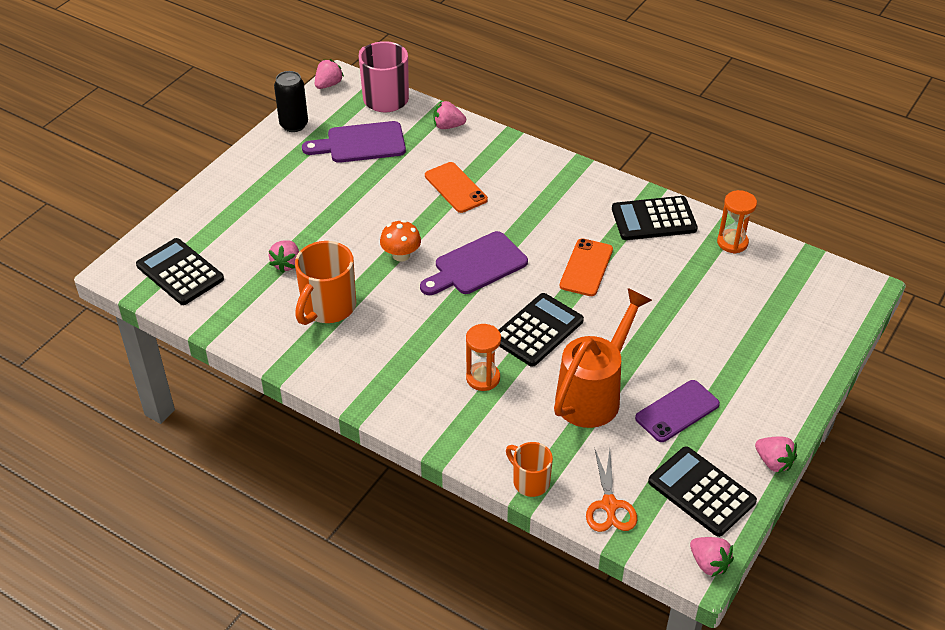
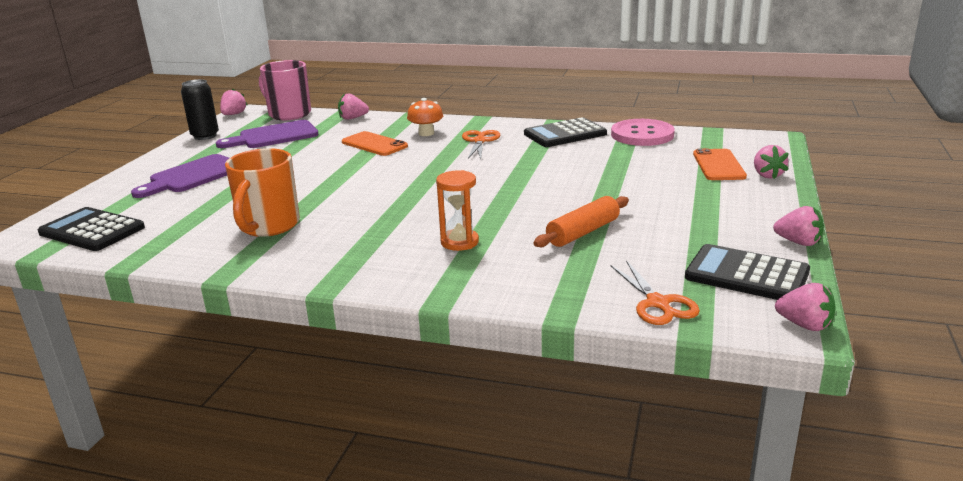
camera: 15 degrees left, 20 degrees down
pink strawberry [269,240,299,273] -> pink strawberry moved to [754,145,789,179]
orange mushroom [380,220,421,262] -> orange mushroom moved to [407,98,443,136]
purple cutting board [420,231,528,295] -> purple cutting board moved to [131,154,229,198]
black calculator [499,293,584,367] -> none
orange mug [506,442,553,497] -> none
orange watering can [554,288,652,428] -> orange rolling pin [534,196,629,247]
orange phone [559,238,613,296] -> orange phone moved to [693,148,747,180]
purple phone [635,380,720,442] -> none
orange hourglass [717,190,757,254] -> pink button [611,119,675,146]
none -> orange scissors [462,130,500,159]

